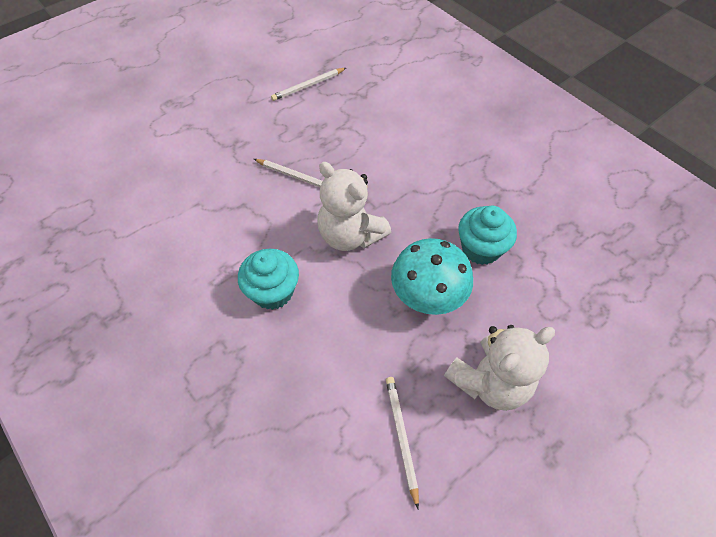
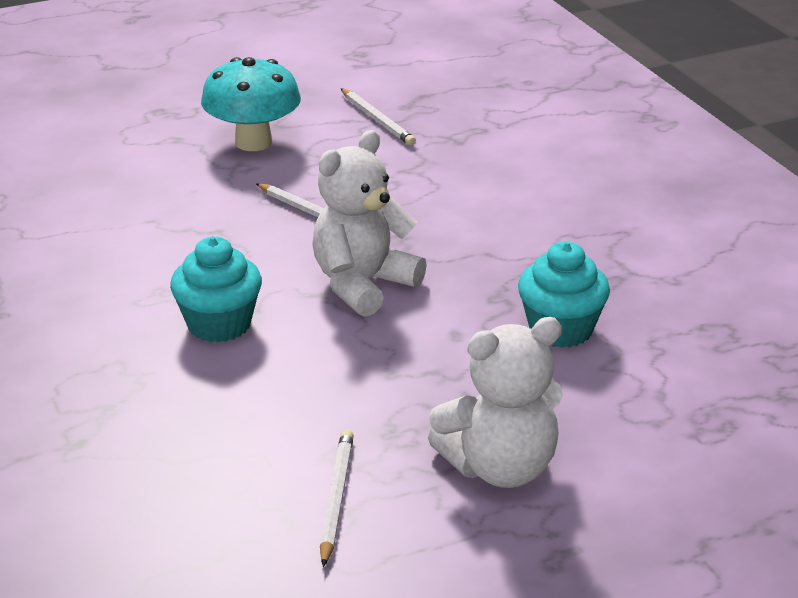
camera: 15 degrees right, 25 degrees down
white pencil [271,68,346,101] -> white pencil turned 105 degrees counterclockwise [341,88,416,145]
white teddy bear [317,162,391,251] -> white teddy bear turned 75 degrees clockwise [312,130,427,317]
turquoise mushroom [391,238,473,315] -> turquoise mushroom moved to [201,57,301,151]

